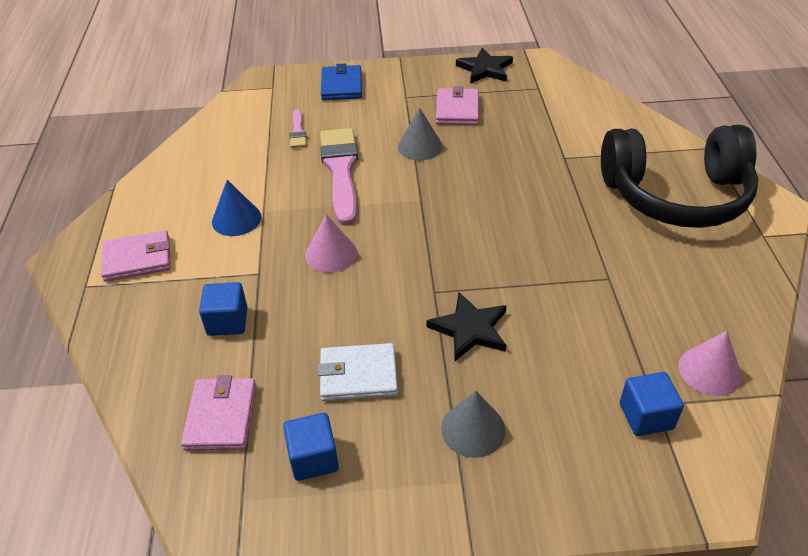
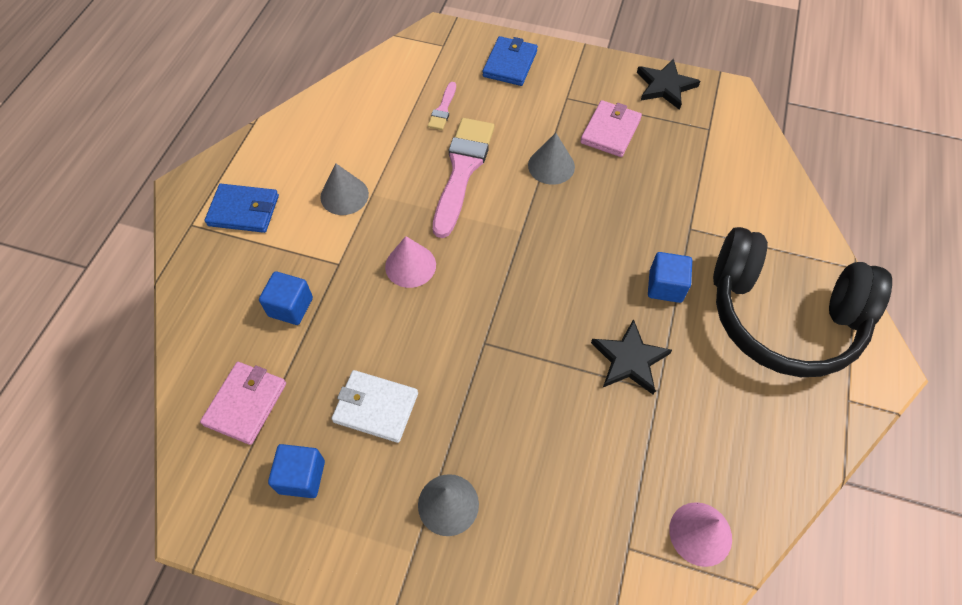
camera: 20 degrees right, 15 degrees up
pink wallet [101,230,171,282] -> blue wallet [205,184,279,233]
blue cone [212,180,262,236] -> grey cone [320,163,369,215]
black star [427,292,506,361] -> black star moved to [591,319,672,395]
blue cube [620,372,684,436] -> blue cube moved to [648,252,692,303]

